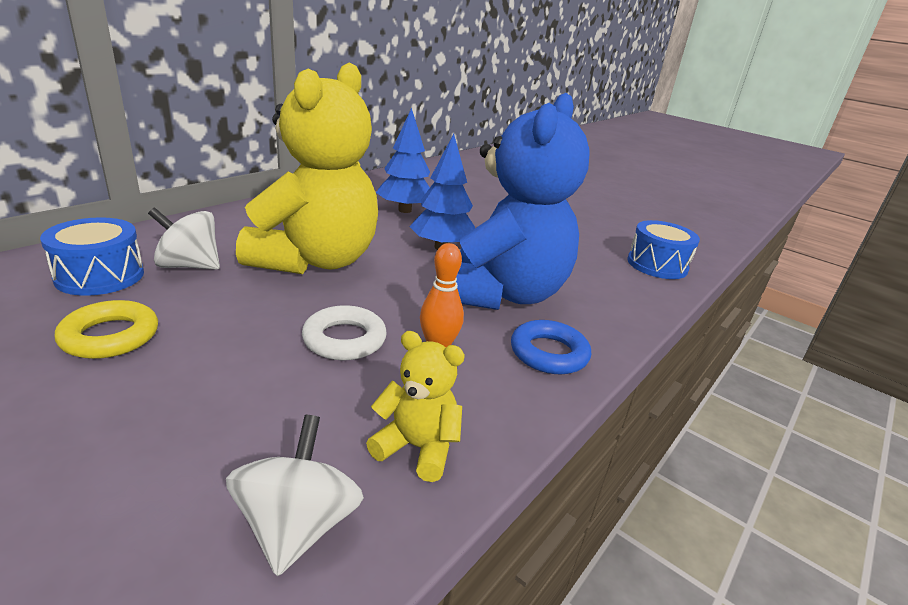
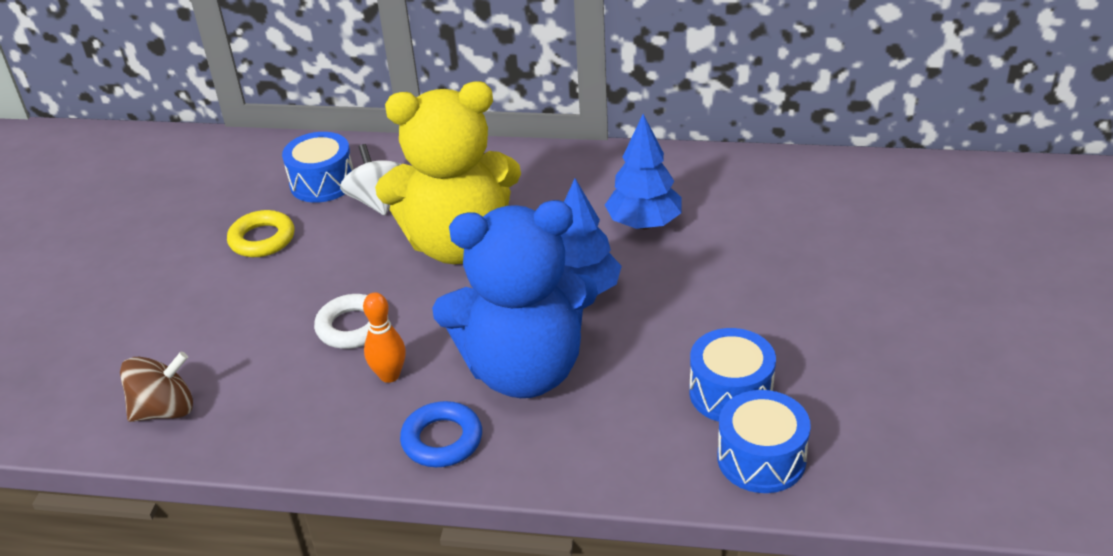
camera: 65 degrees right, 10 degrees up
white spinning top [226,415,364,576] -> brown spinning top [120,352,193,422]
yellow teddy bear [366,331,465,482] -> none
none -> blue drum [689,328,776,422]

